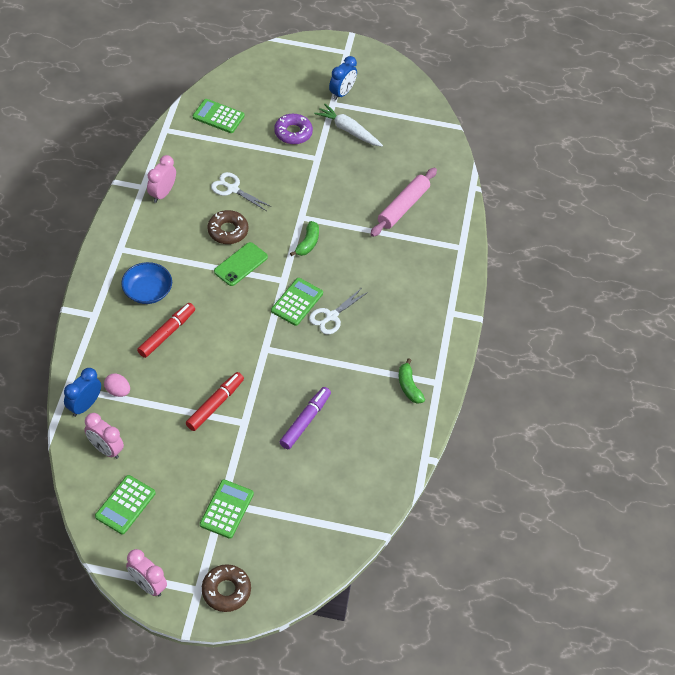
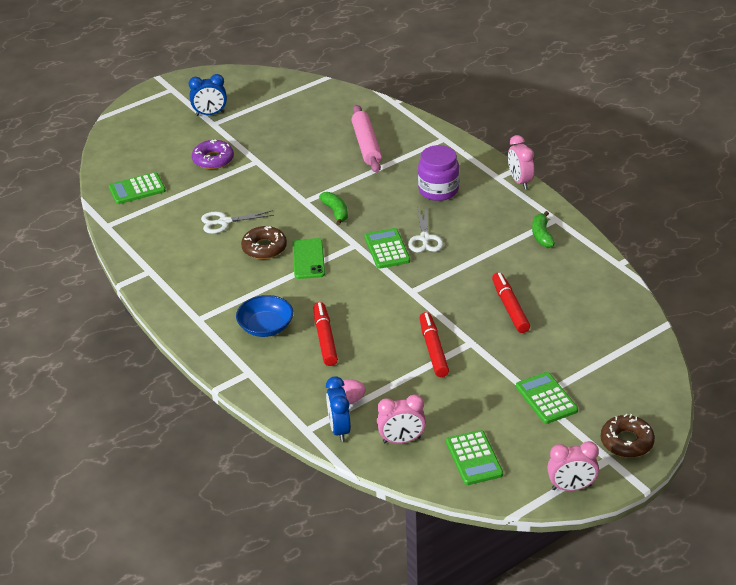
camera: 40 degrees left, 15 degrees down
pink clock [147,155,176,203] -> pink clock moved to [508,135,534,189]
purple marker [280,387,331,449] -> red marker [492,272,530,333]
white carrot [314,104,383,147] -> none
blue clock [329,56,357,101] -> blue clock turned 90 degrees clockwise [189,74,227,116]
green banana [399,358,425,404] -> green banana turned 60 degrees clockwise [532,211,555,248]
none -> purple jar [418,145,459,201]

